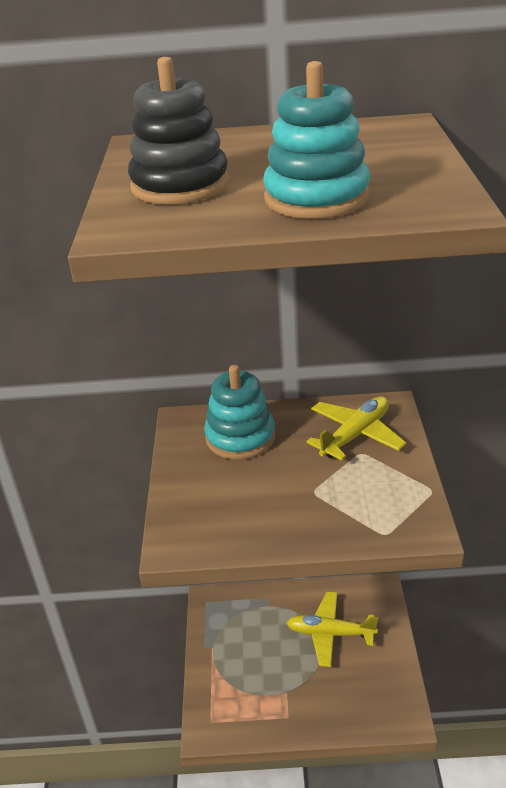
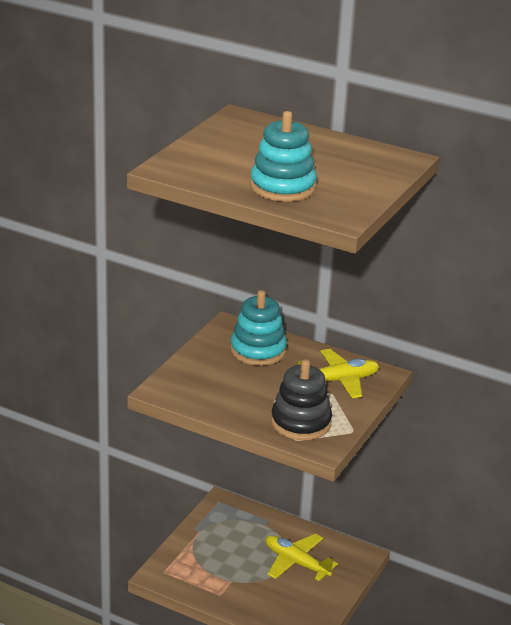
camera: 25 degrees right, 5 degrees down
black stacking toy [128,57,229,205] -> black stacking toy moved to [271,359,332,440]

